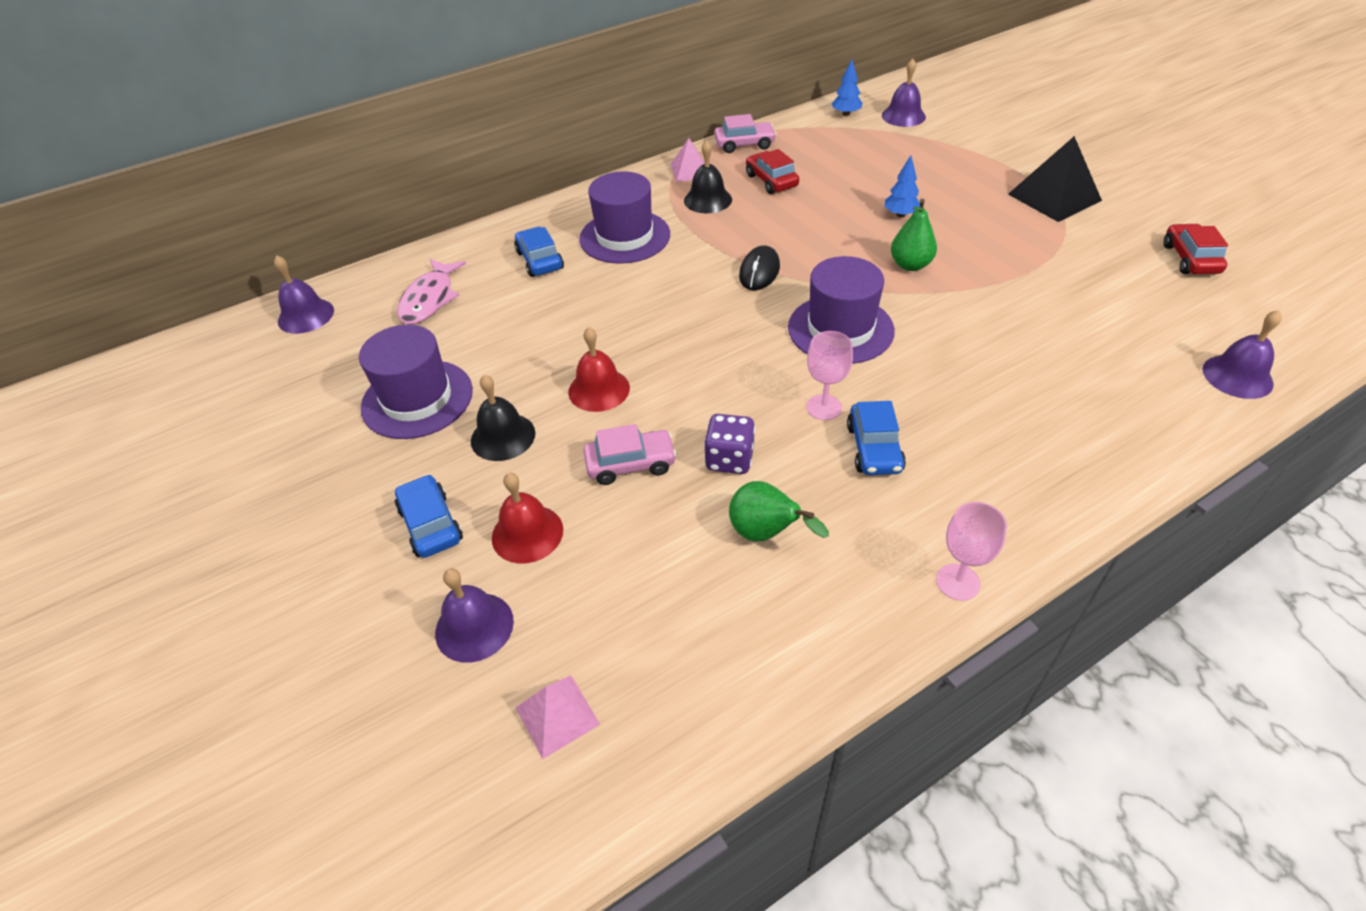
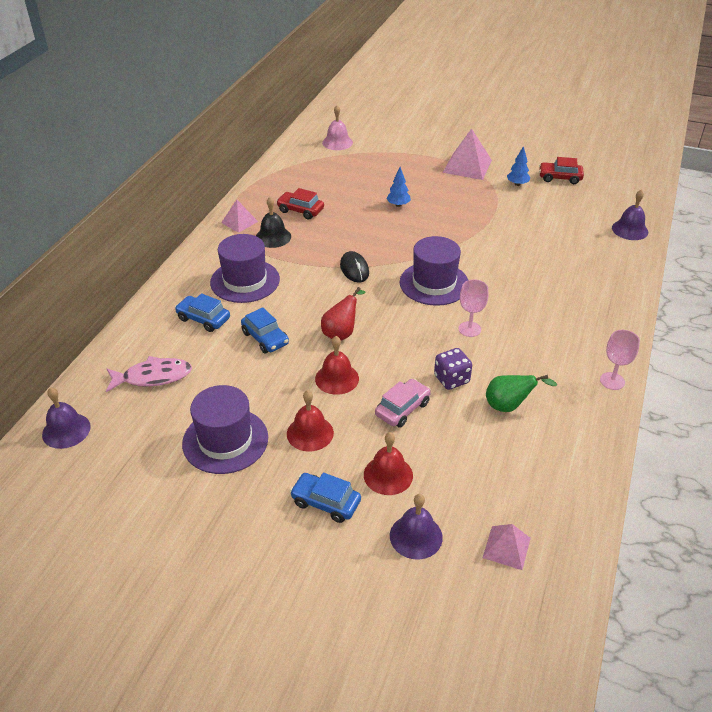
camera: 40 degrees left, 5 degrees down
pink fish [397,259,466,324] -> pink fish turned 75 degrees counterclockwise [106,356,192,392]
black bell [471,375,535,461] -> red bell [287,390,334,451]
pink car [714,114,777,153] -> none
blue tree [832,59,863,116] -> blue tree moved to [507,146,531,186]
blue car [847,401,906,475] -> blue car moved to [241,307,289,354]
purple bell [882,59,926,127] -> pink bell [322,105,353,150]
green pear [891,199,937,271] -> none
black pyramid [1008,136,1102,222] -> pink pyramid [443,128,492,180]
red car [1164,223,1228,274] -> red car turned 45 degrees counterclockwise [539,157,584,184]
none -> red pear [321,287,365,340]

